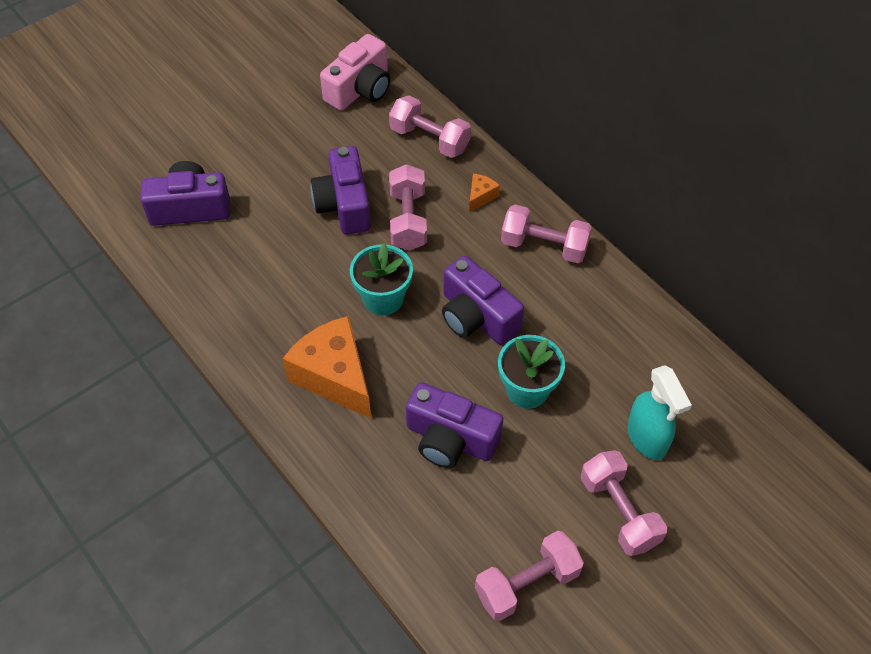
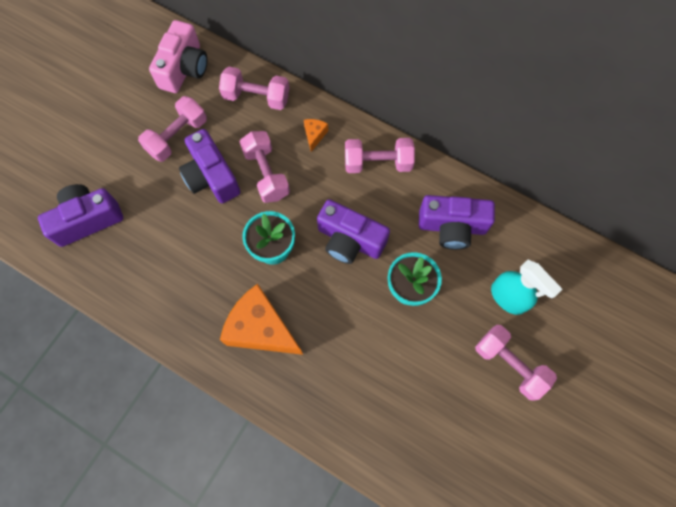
camera: 20 degrees left, 15 degrees up
purple camera [406,382,503,468] -> purple camera moved to [419,195,495,250]
pink dumbbell [475,531,584,621] -> pink dumbbell moved to [138,96,207,162]

